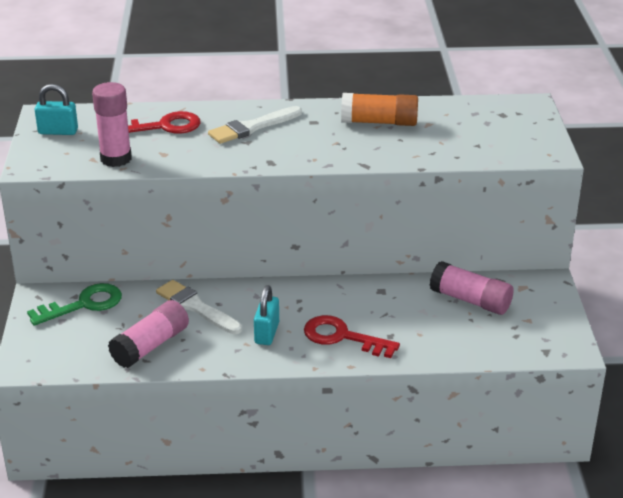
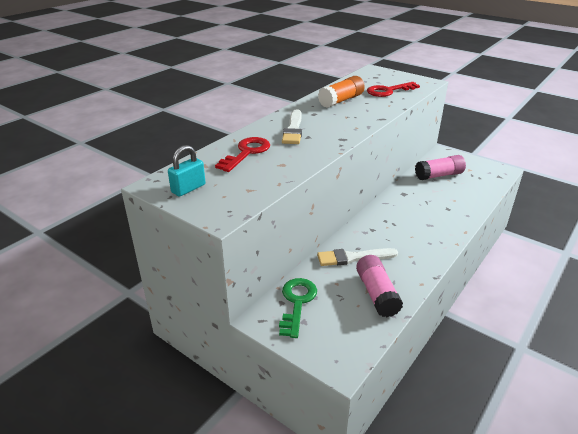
camera: 50 degrees left, 0 degrees up
pink glue stick [92,82,132,167] -> none
turquoise padlock [254,285,279,345] -> none
red key [304,315,400,358] -> red key moved to [367,82,420,97]

